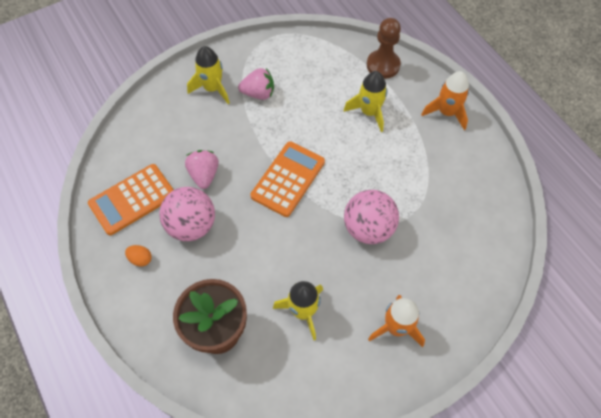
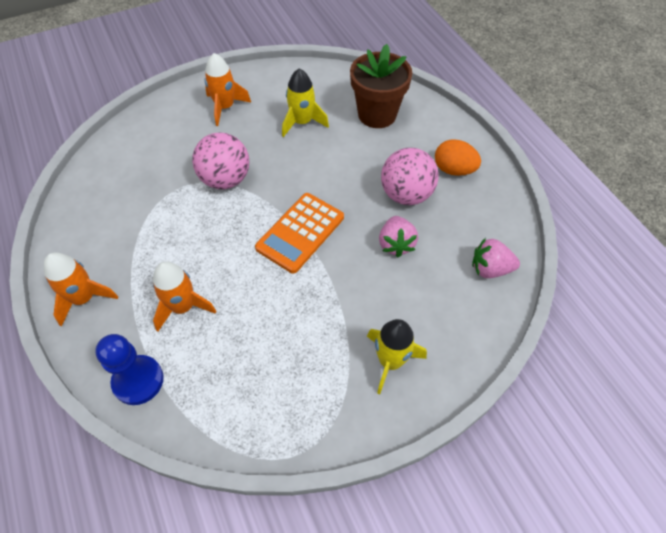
camera: 175 degrees left, 5 degrees down
orange calculator [88,164,174,235] -> none
orange egg [125,245,152,267] -> orange egg [435,139,481,176], size x1.73
pink strawberry [238,68,274,100] -> pink strawberry moved to [472,238,520,278]
yellow rocket [344,71,387,132] -> orange rocket [153,261,216,332]
brown pawn [367,18,401,79] -> blue pawn [95,334,164,405]

